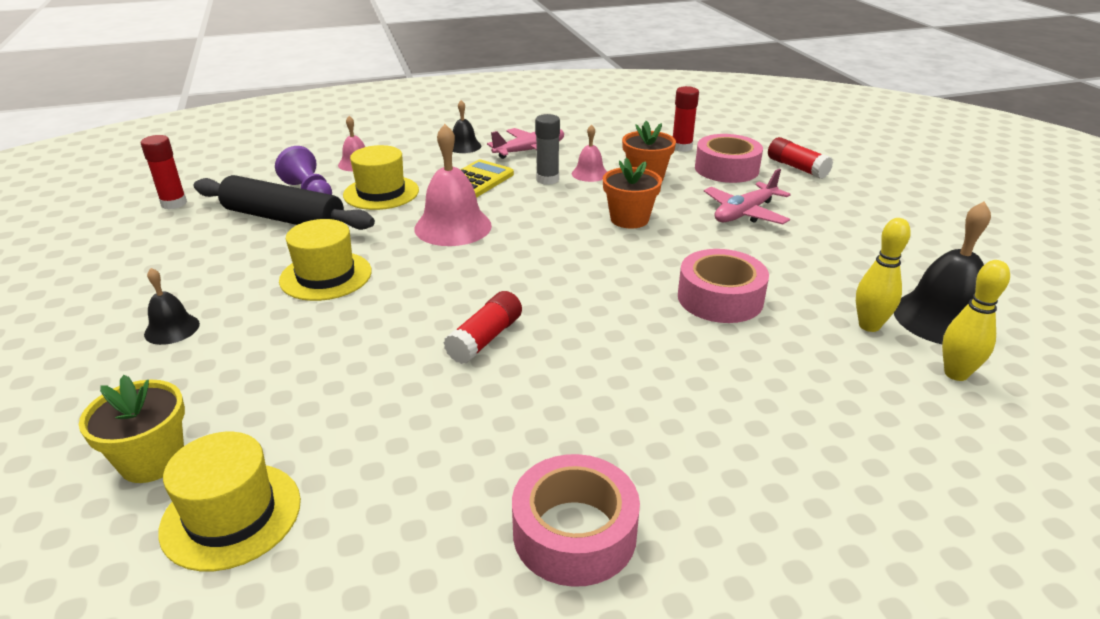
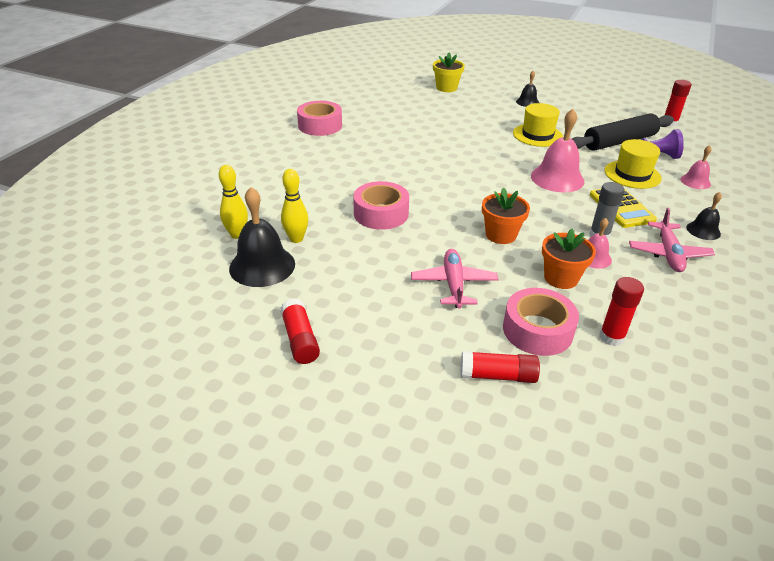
camera: 130 degrees right, 5 degrees up
yellow hat [158,432,301,571] -> none
red glue stick [444,291,522,364] -> red glue stick moved to [280,298,320,364]

